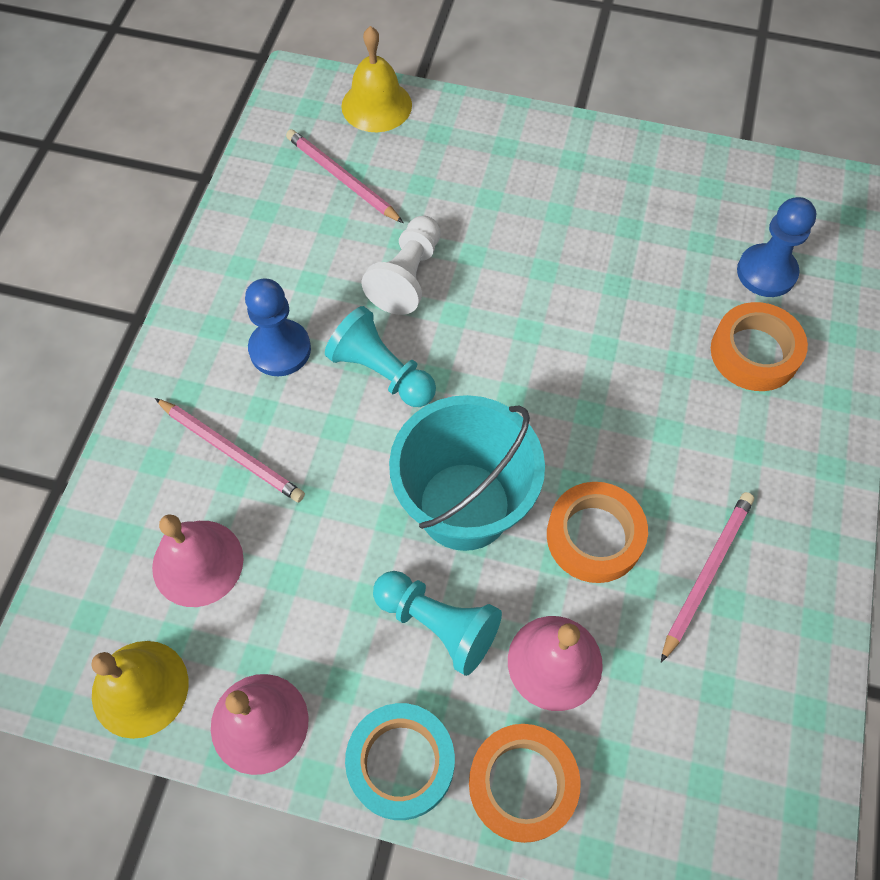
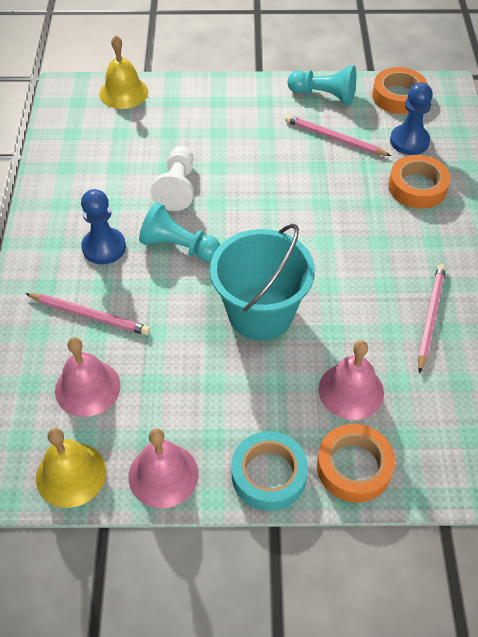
camera: 15 degrees left, 10 degrees down
pink pencil [286,129,404,223] -> pink pencil moved to [285,115,391,156]
turquoise pawn [373,571,502,676] -> turquoise pawn moved to [287,65,356,105]
orange tape [547,482,648,583] -> orange tape moved to [372,67,428,114]

